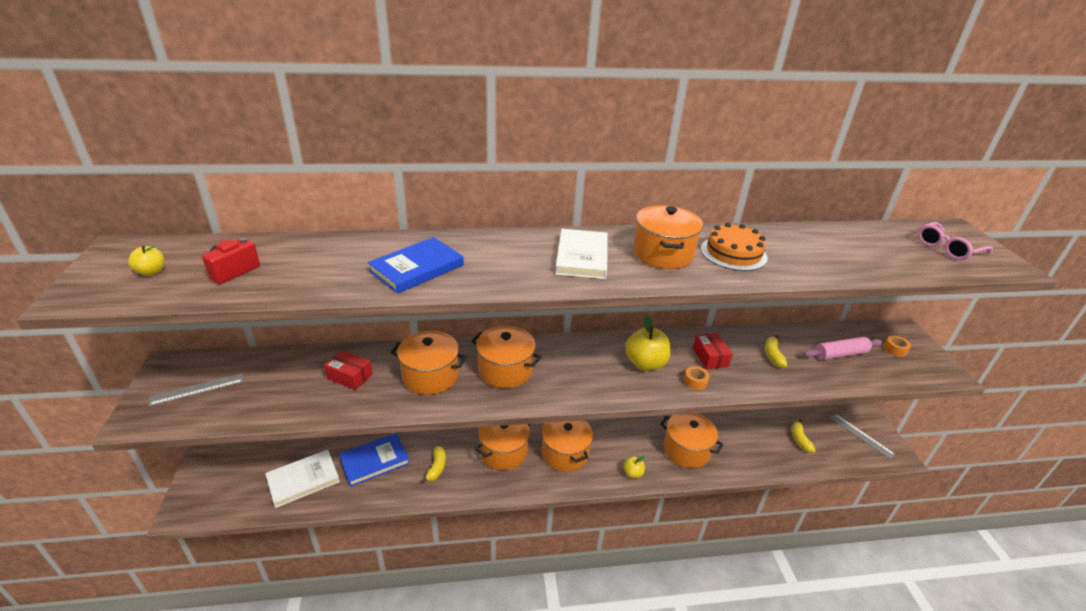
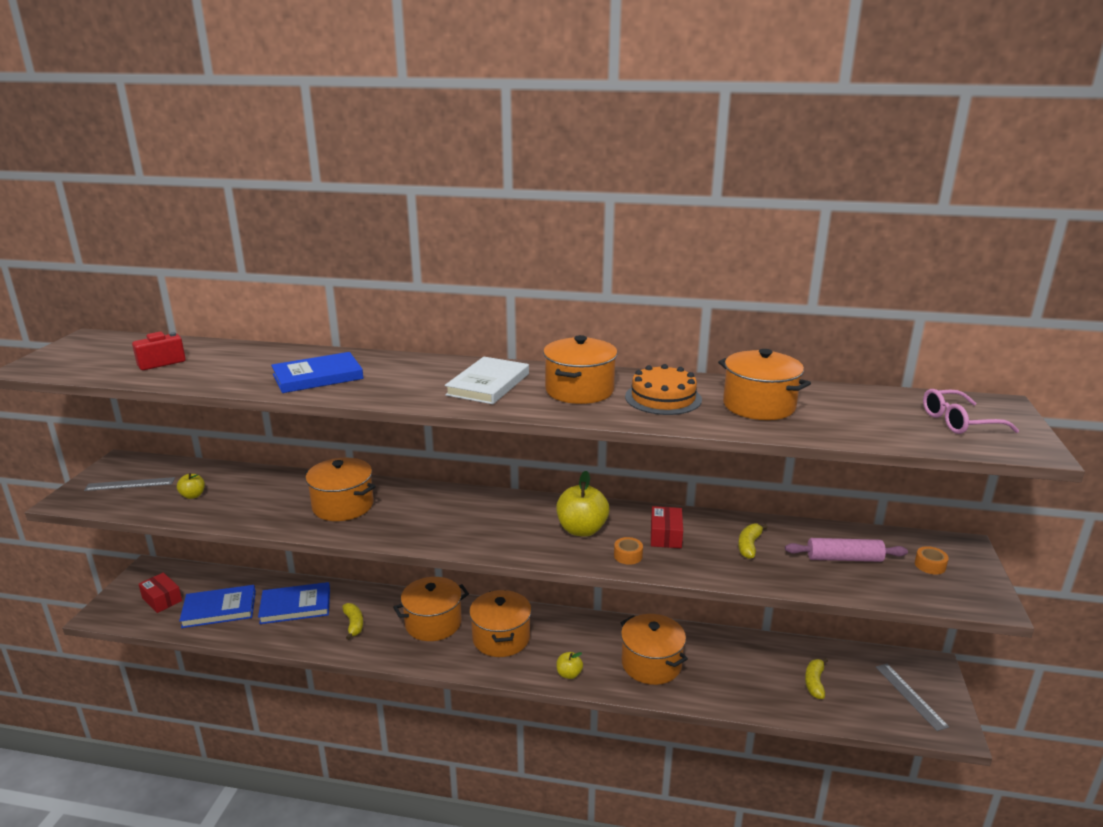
camera: 20 degrees right, 10 degrees down
yellow apple [128,245,164,276] -> yellow apple moved to [177,473,205,499]
white book [265,450,340,508] -> blue book [179,585,256,628]
red box [324,350,373,390] -> red box moved to [139,573,182,613]
yellow banana [421,446,446,483] -> yellow banana turned 45 degrees counterclockwise [342,603,363,640]
orange pot [471,326,541,388] -> orange pot moved to [718,349,811,420]

